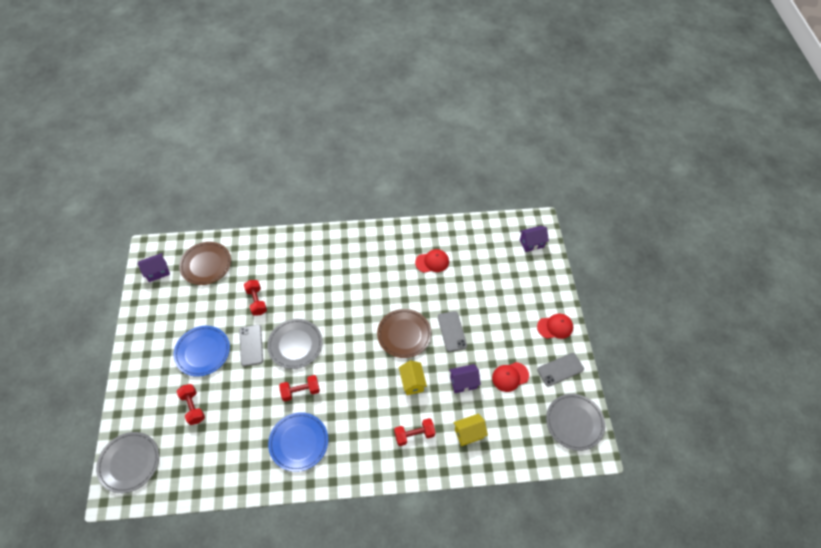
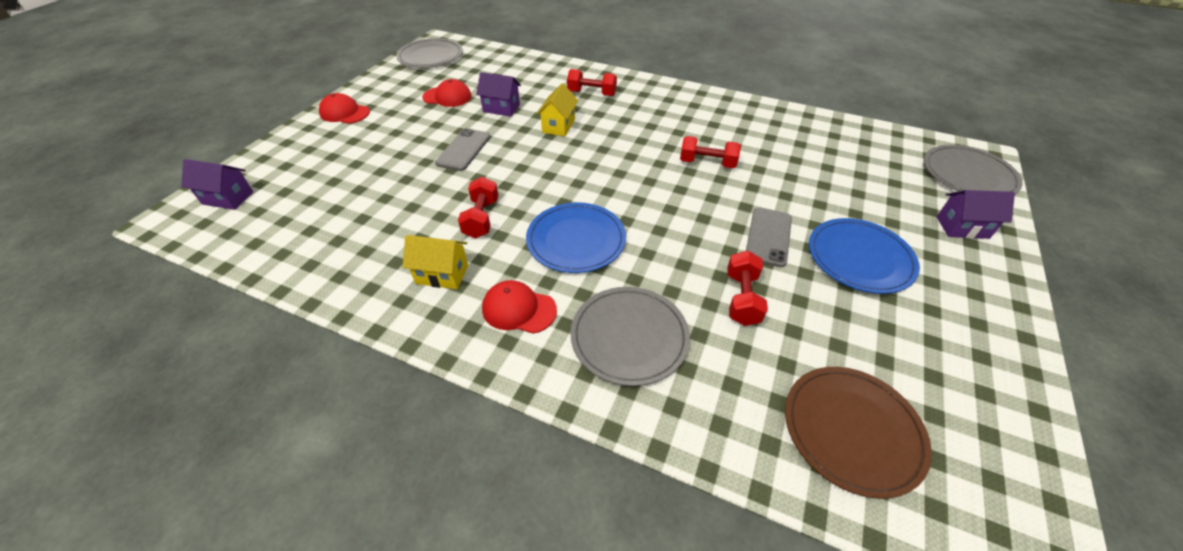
camera: 150 degrees left, 10 degrees down
purple house [137,253,170,282] -> purple house moved to [937,190,1015,239]
red dumbbell [176,384,205,425] -> red dumbbell moved to [458,177,499,239]
grey plate [267,319,323,369] -> grey plate moved to [570,287,690,386]
blue plate [268,412,328,472] -> blue plate moved to [526,202,626,273]
brown plate [377,309,431,358] -> none
red cap [415,249,449,273] -> red cap moved to [482,280,557,334]
yellow house [453,414,488,446] -> yellow house moved to [403,235,468,289]
grey phone [537,353,584,386] -> none

